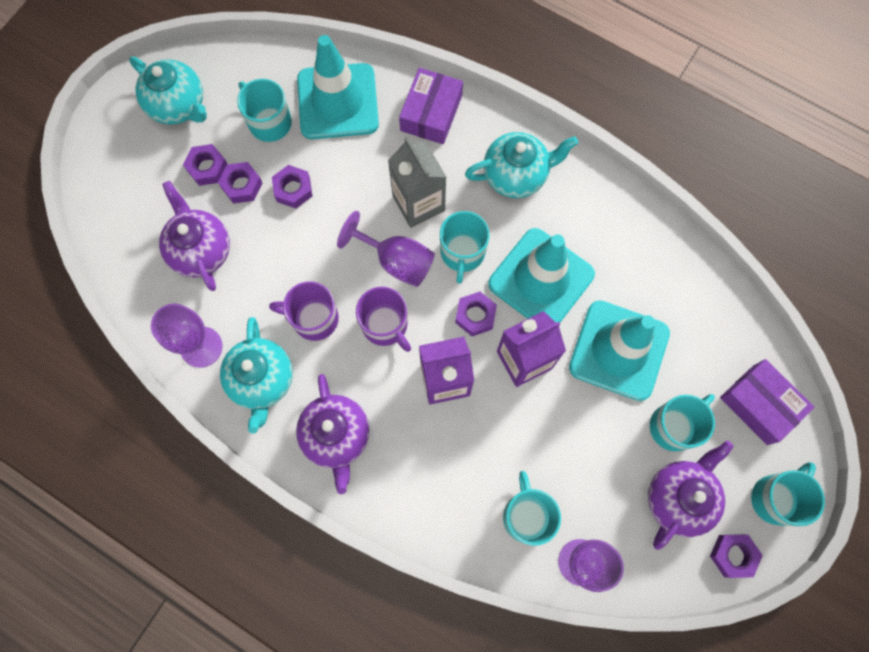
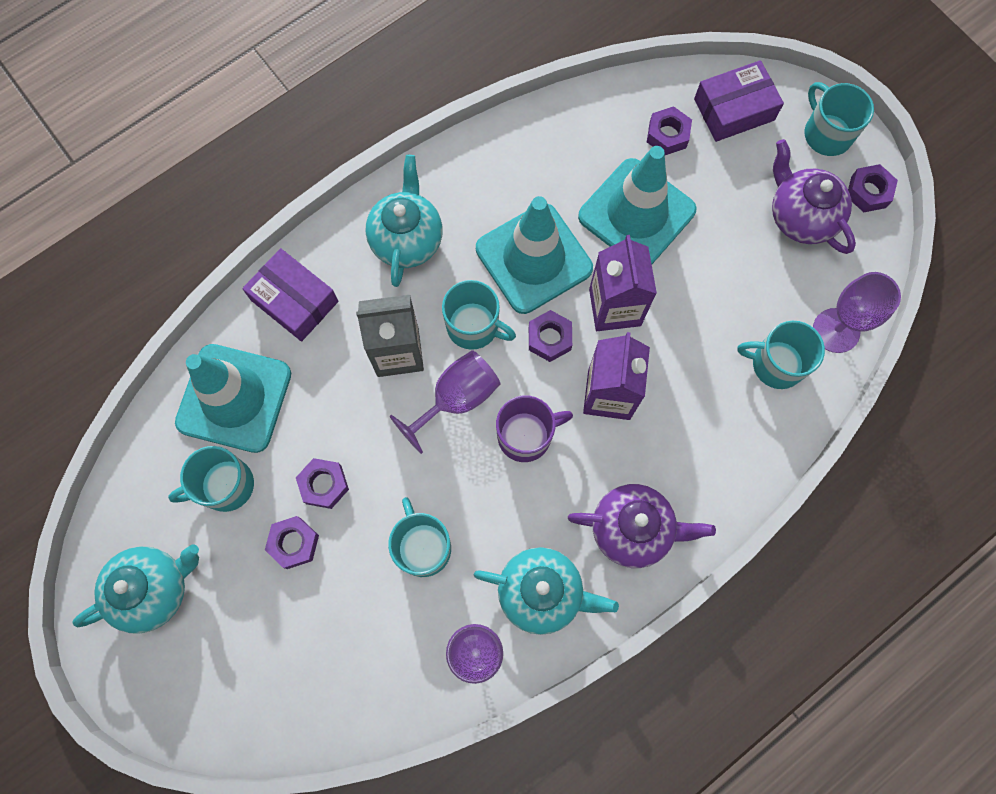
camera: 70 degrees left, 0 degrees up
purple teapot [159,181,230,291] -> none
purple nut [183,144,228,186] -> purple nut moved to [647,106,692,155]
purple mug [269,281,339,341] -> none
turquoise mug [650,394,715,451] -> turquoise mug moved to [388,497,451,577]

